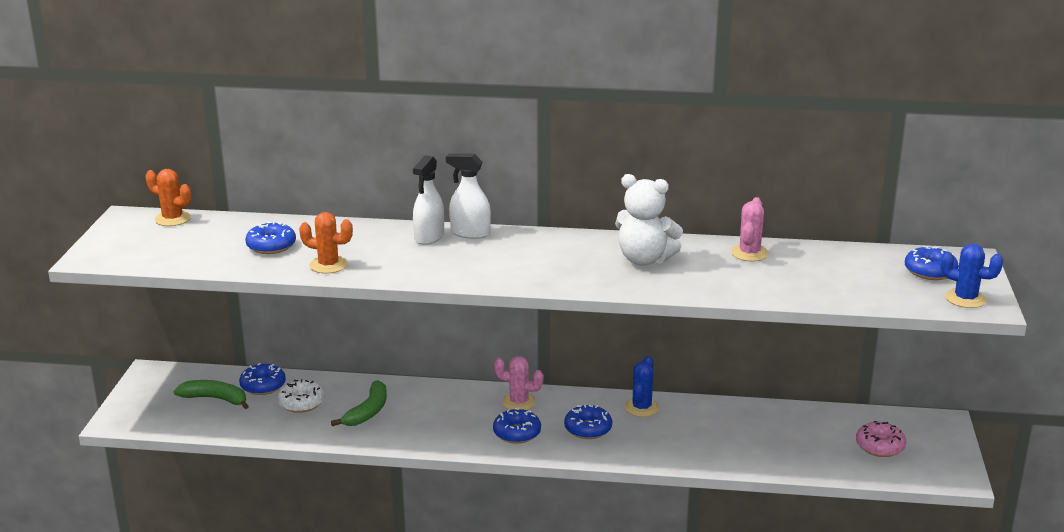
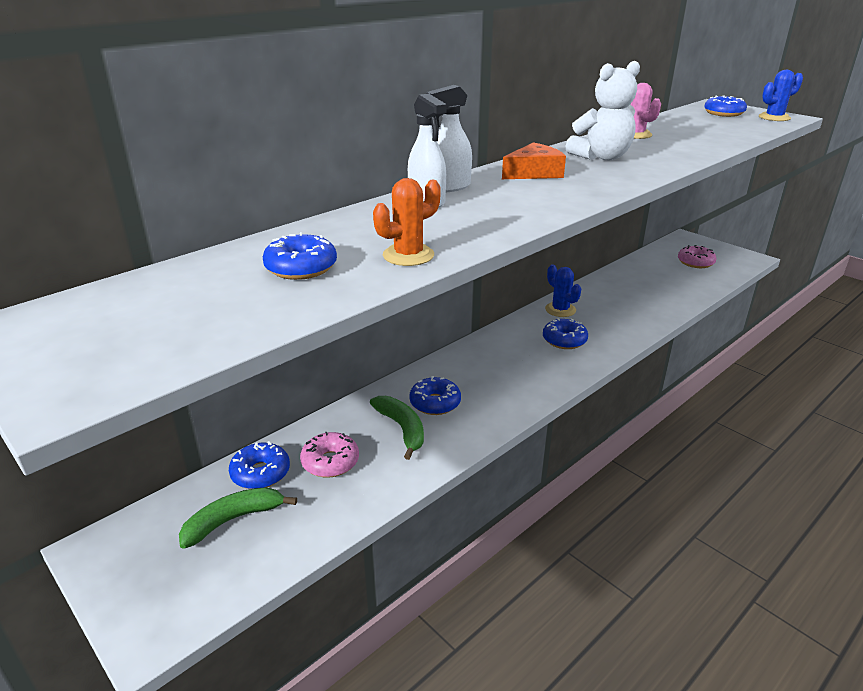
camera: 50 degrees left, 5 degrees up
orange cactus [145,169,191,226] -> none
white donut [277,379,325,413] -> pink donut [300,432,359,478]
blue donut [493,408,541,443] -> blue donut moved to [409,376,461,415]
pink cactus [494,356,544,410] -> none
none -> orange cheese [502,142,566,179]

